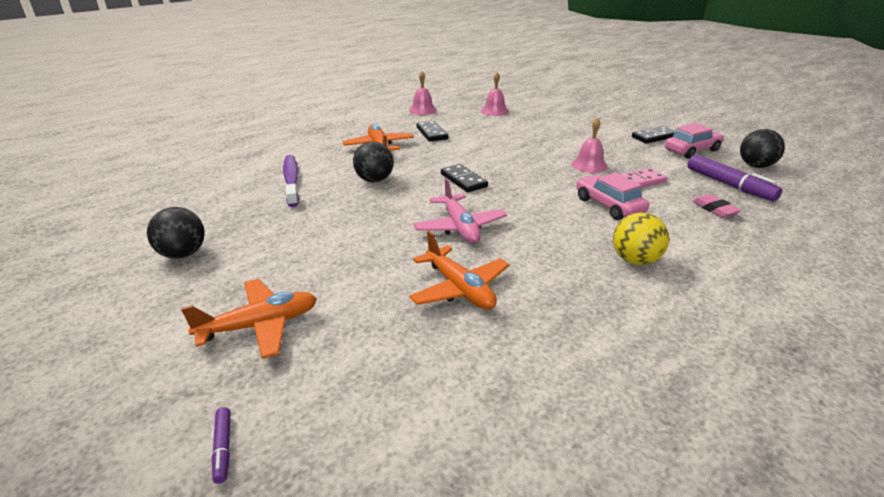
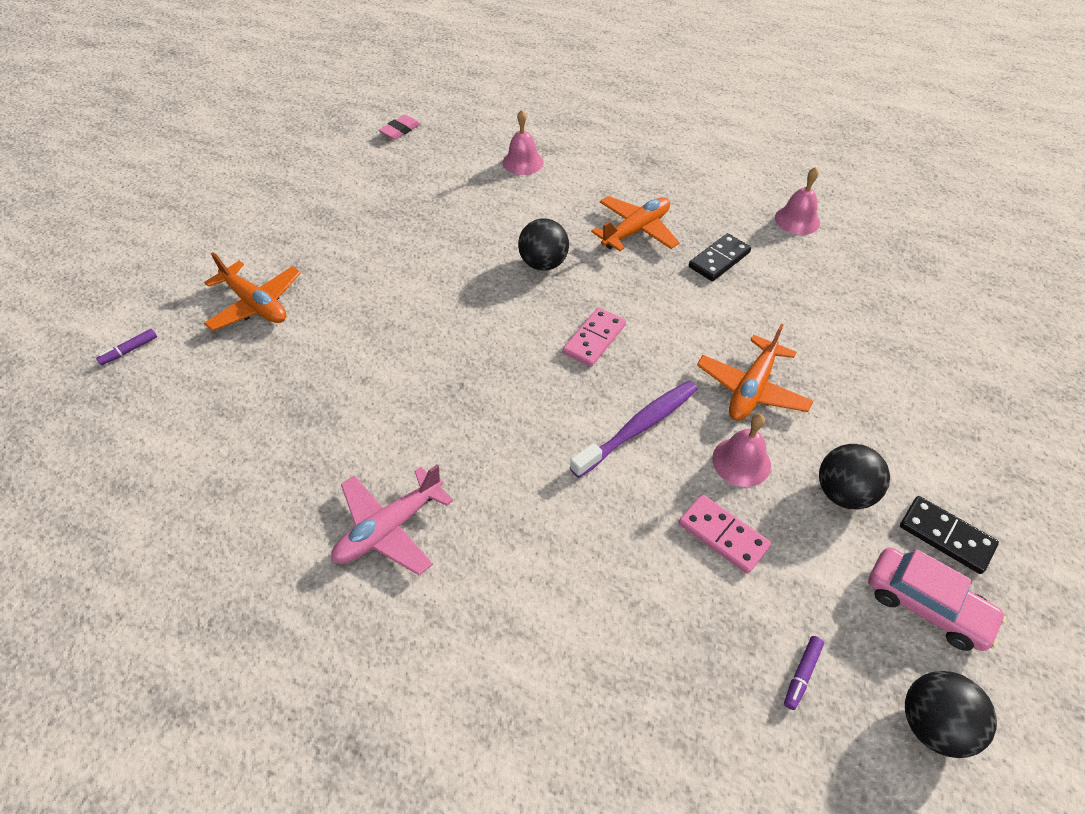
camera: 65 degrees right, 20 degrees up
black ball [147,207,205,259] -> black ball moved to [819,444,890,510]
purple toothbrush [283,155,299,207] -> purple toothbrush moved to [570,381,698,478]
orange plane [409,231,509,310] -> orange plane moved to [697,324,813,421]
pink plane [413,178,507,243] -> pink plane moved to [331,465,453,575]
black domino [441,164,488,192] -> pink domino [563,307,626,367]
pink bell [481,72,509,116] -> pink bell moved to [503,110,544,175]
pink car [576,172,649,220] -> none
yellow ball [613,212,669,265] -> none
purple marker [688,154,782,201] -> purple marker [784,636,824,710], size x0.46
pink eraser [692,194,741,218] -> pink eraser moved to [379,115,420,140]

